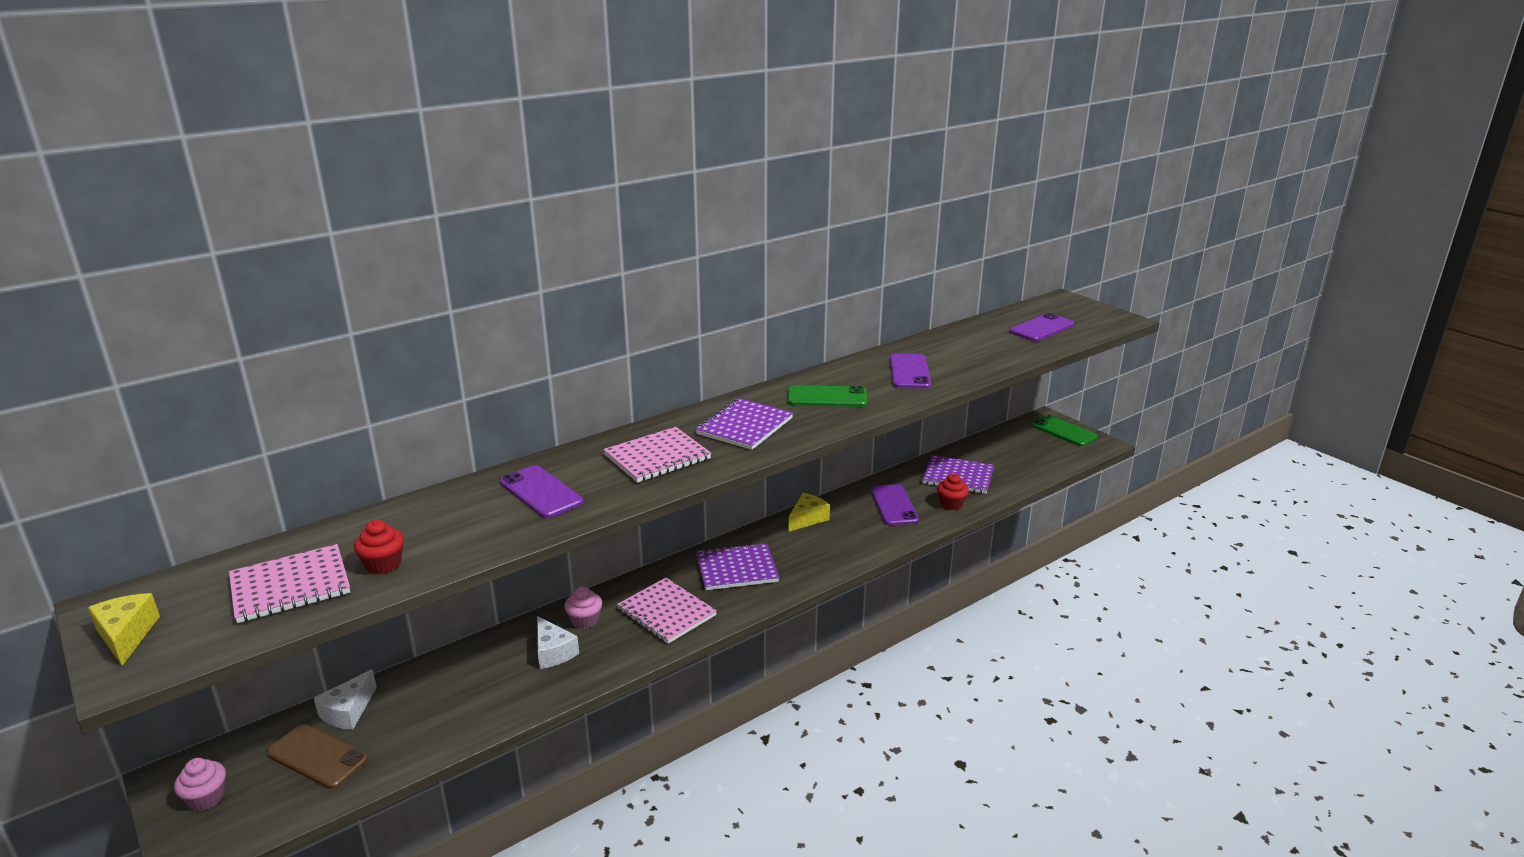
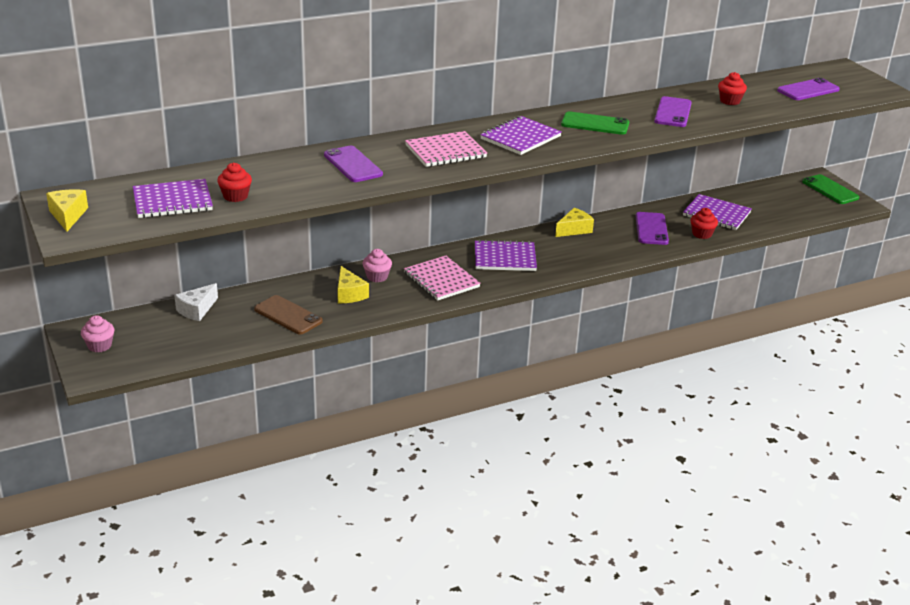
camera: 10 degrees right, 5 degrees up
pink notebook [229,544,350,623] -> purple notebook [133,179,213,218]
brown phone [267,724,368,789] -> brown phone moved to [254,295,323,335]
white cheese [537,616,579,669] -> yellow cheese [337,266,369,303]
none -> red cupcake [718,72,747,105]

